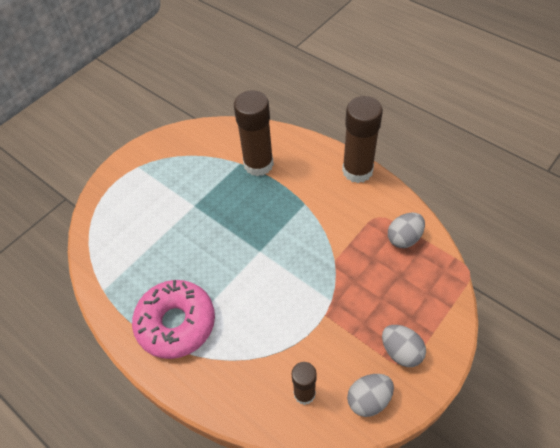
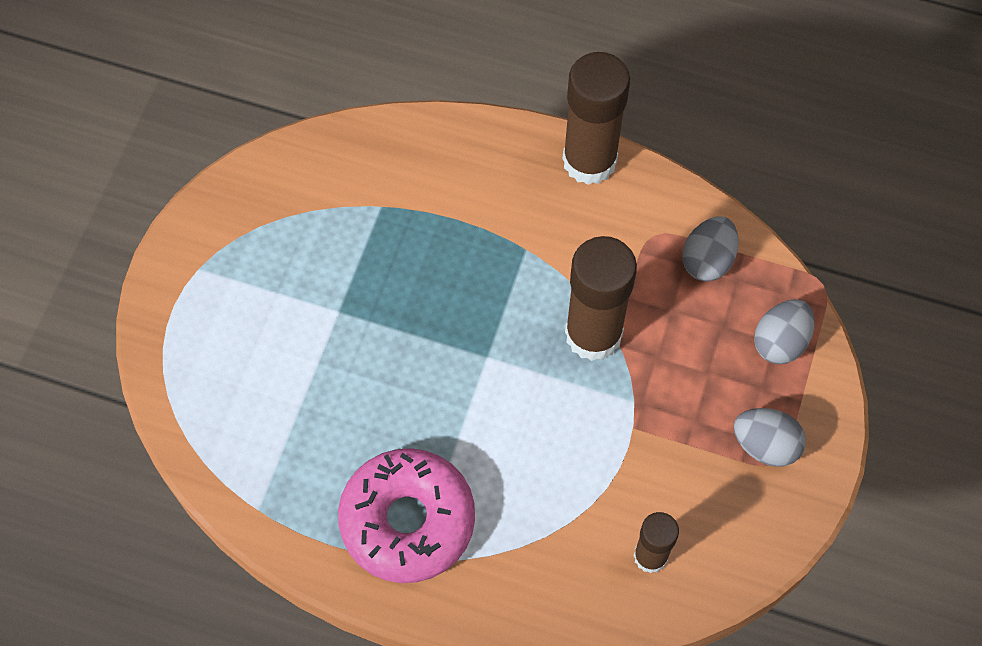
camera: 25 degrees left, 10 degrees up
brown glue stick [234,90,274,176] -> brown glue stick moved to [565,236,637,361]
grey egg [347,374,394,417] -> grey egg moved to [754,299,815,364]

